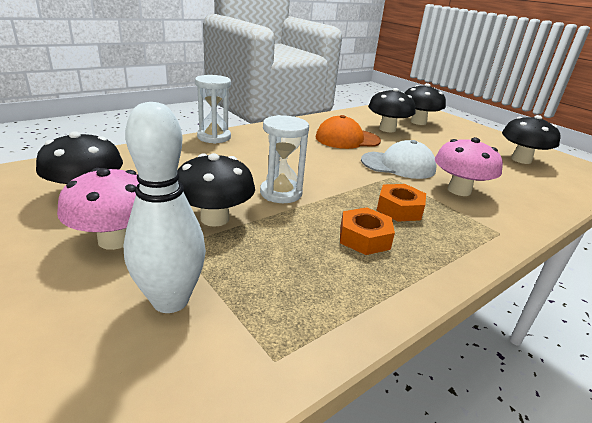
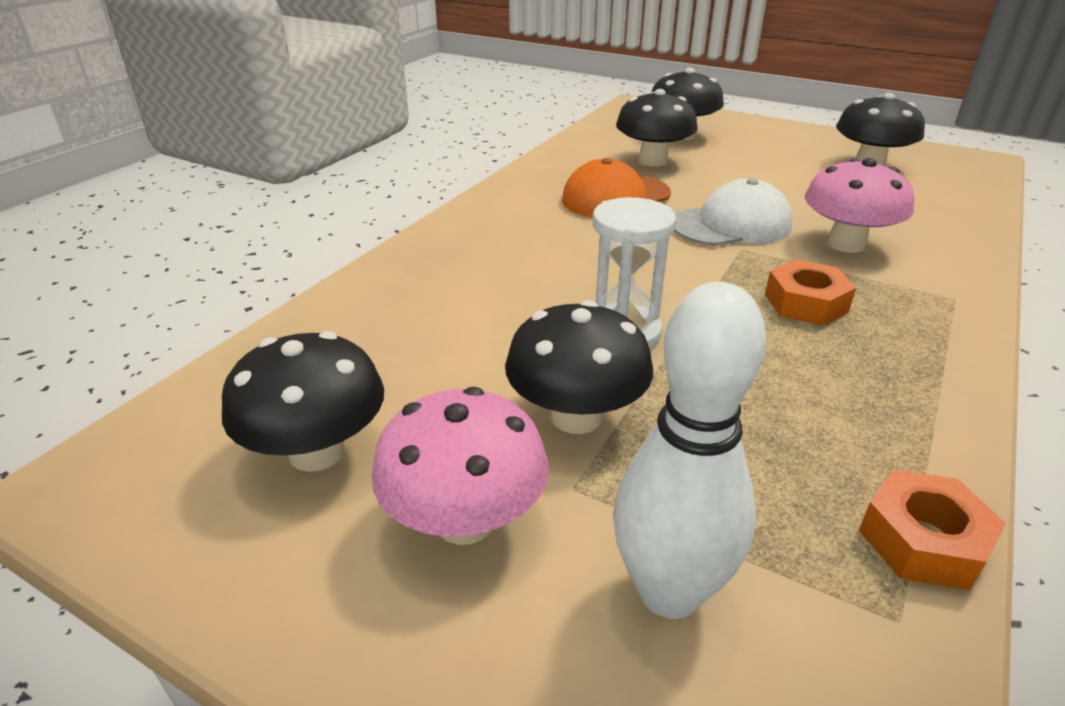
camera: 20 degrees left, 5 degrees up
white hourglass [195,75,231,144] -> none
orange nut [340,207,395,255] -> orange nut moved to [859,469,1006,591]

